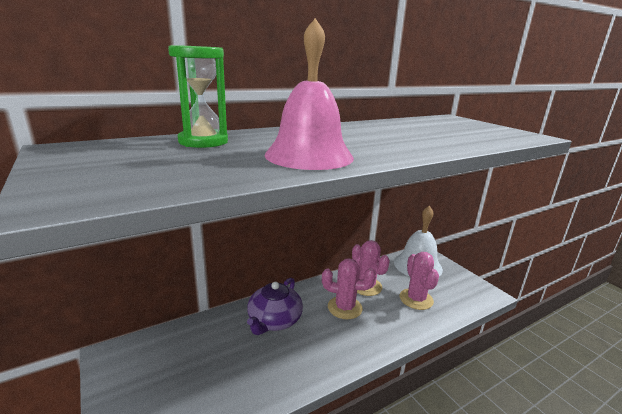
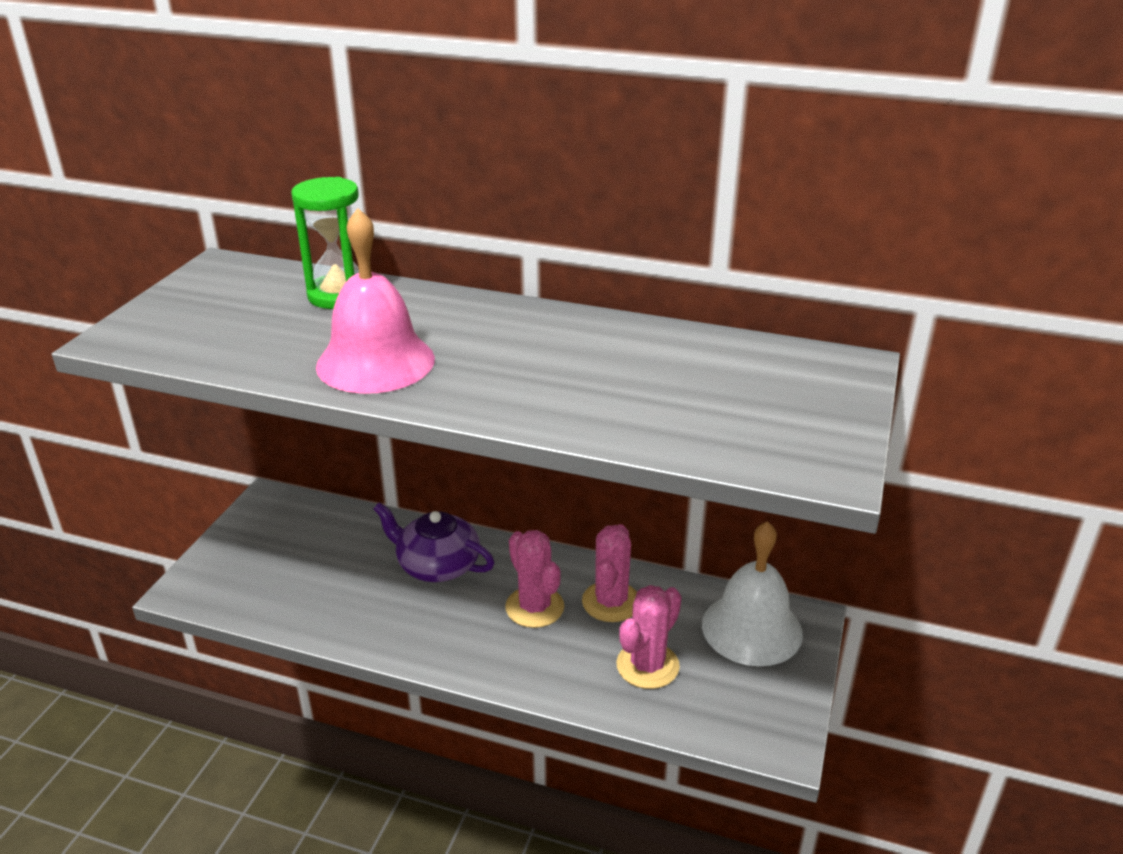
camera: 50 degrees right, 10 degrees up
purple teapot [247,278,303,335] -> purple teapot turned 45 degrees clockwise [374,502,494,582]

